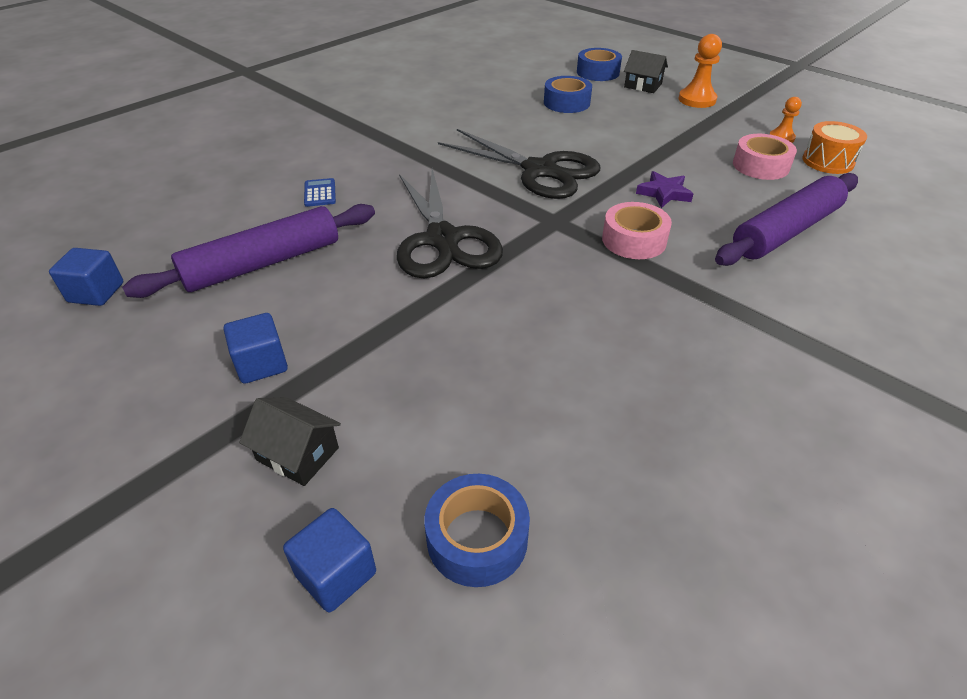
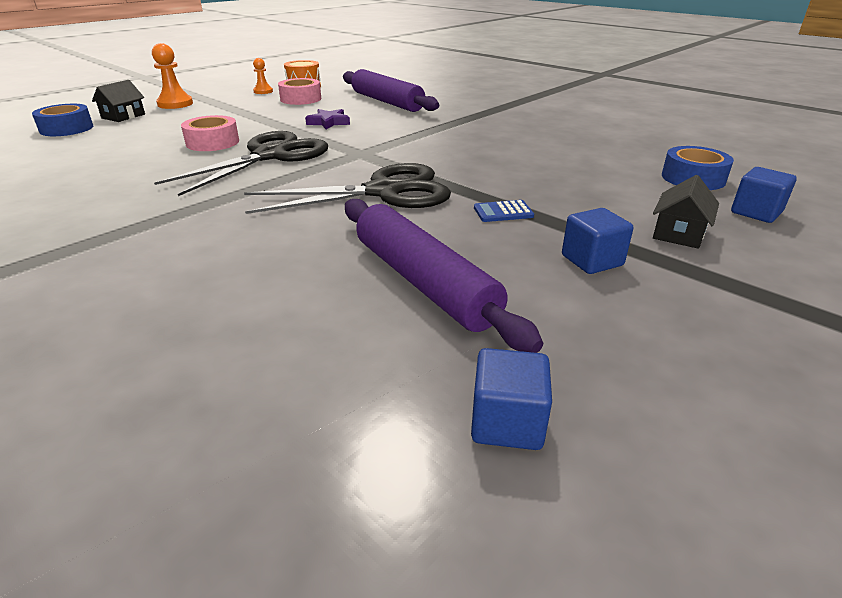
camera: 90 degrees left, 10 degrees down
blue calculator [304,178,336,207] -> blue calculator moved to [474,200,534,222]
blue tape [544,76,592,113] -> none
pink tape [602,202,672,259] -> pink tape moved to [181,115,239,151]

